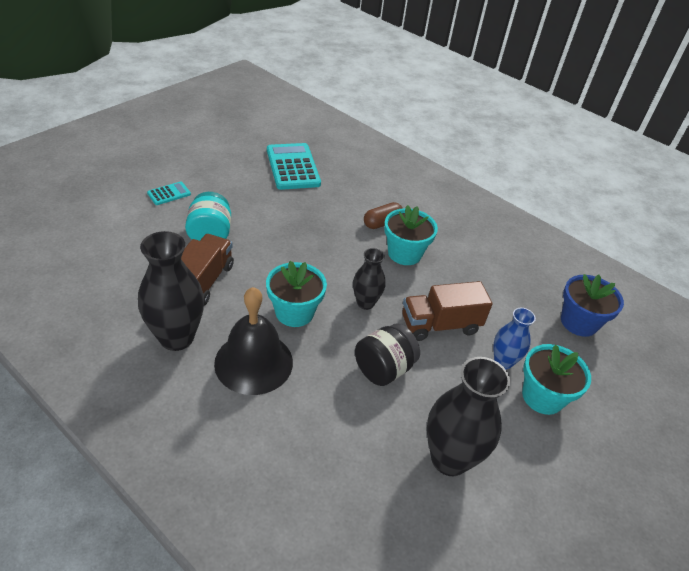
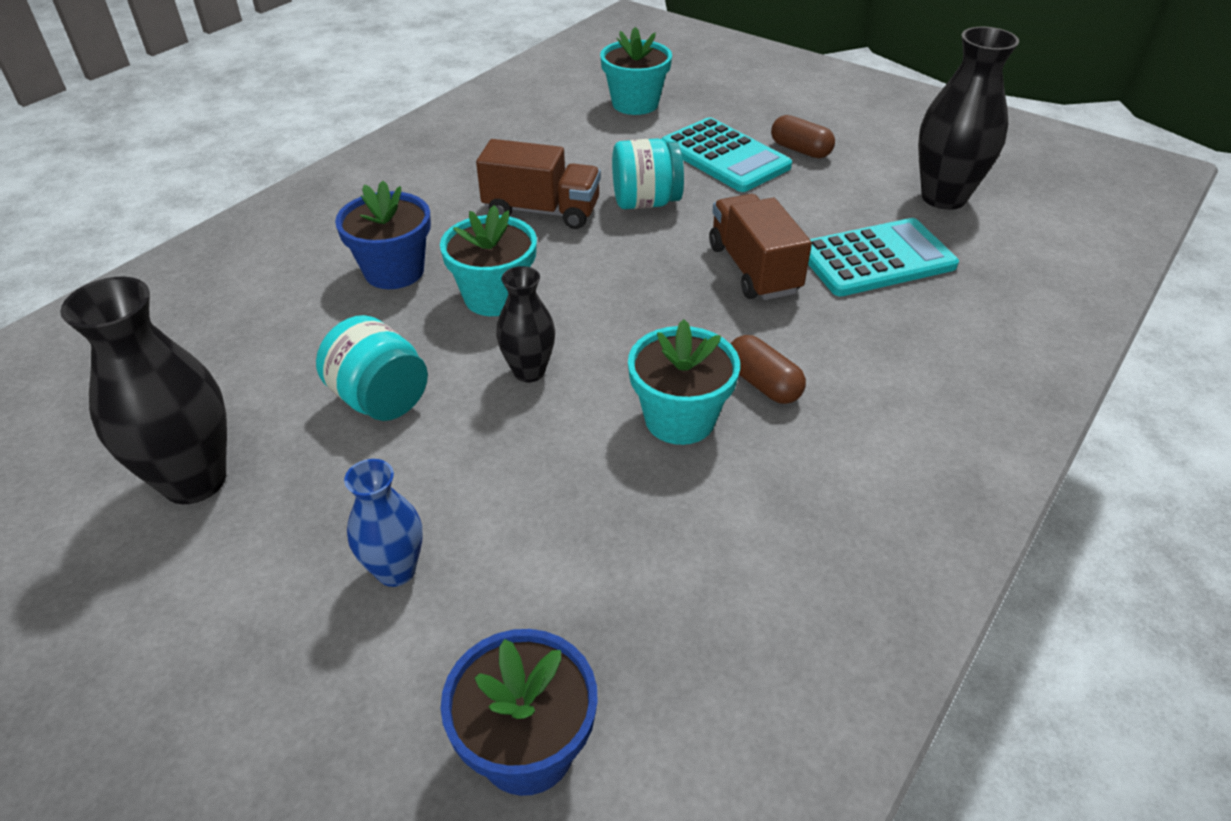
camera: 90 degrees right, 0 degrees up
black vase [138,231,204,351] -> black vase moved to [918,27,1019,210]
turquoise calculator [147,181,191,205] -> turquoise calculator [661,117,792,192], size x2.06
black bell [214,287,293,395] -> blue flower pot [335,181,431,289]
black jar [355,323,420,386] -> turquoise jar [316,315,428,421]
brown truck [402,281,493,341] -> brown truck moved to [709,194,812,300]
turquoise flower pot [522,344,591,415] -> turquoise flower pot moved to [600,27,672,115]
none -> brown capsule [771,115,835,158]

